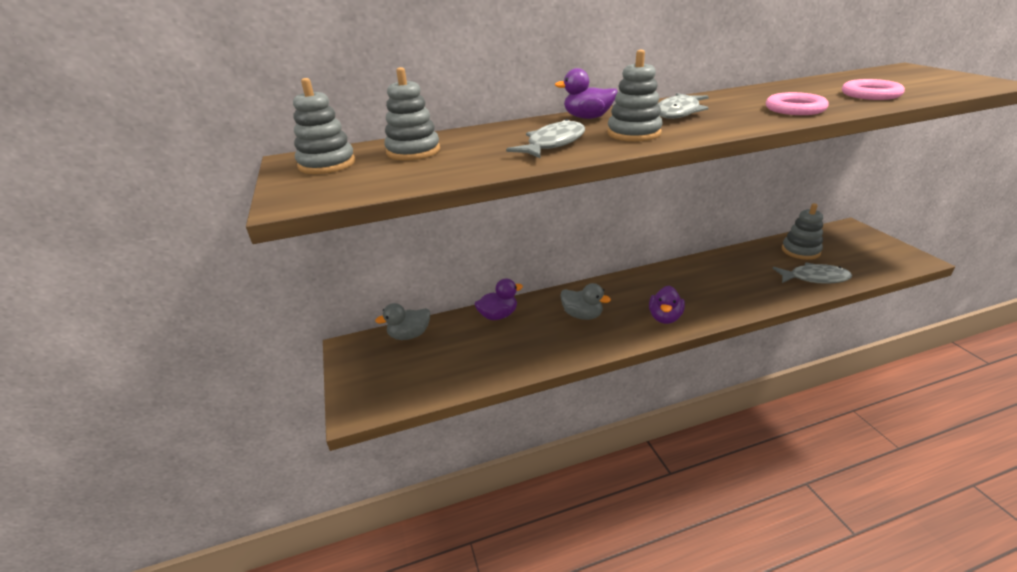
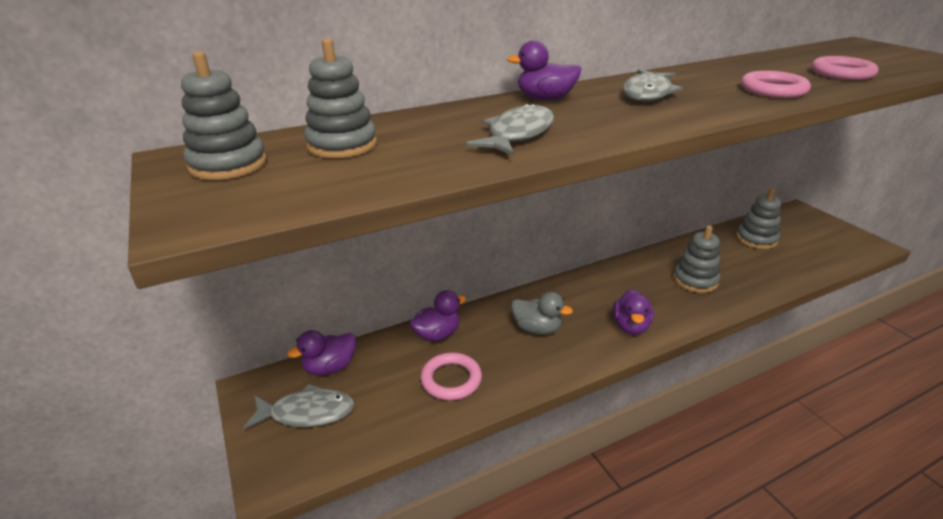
camera: 10 degrees left, 0 degrees up
grey duck [375,303,430,340] -> purple duck [288,330,356,376]
grey stacking toy [607,50,663,142] -> grey stacking toy moved to [673,225,720,293]
grey fish [772,262,852,284] -> grey fish moved to [243,384,355,429]
none -> pink ring [421,352,482,400]

